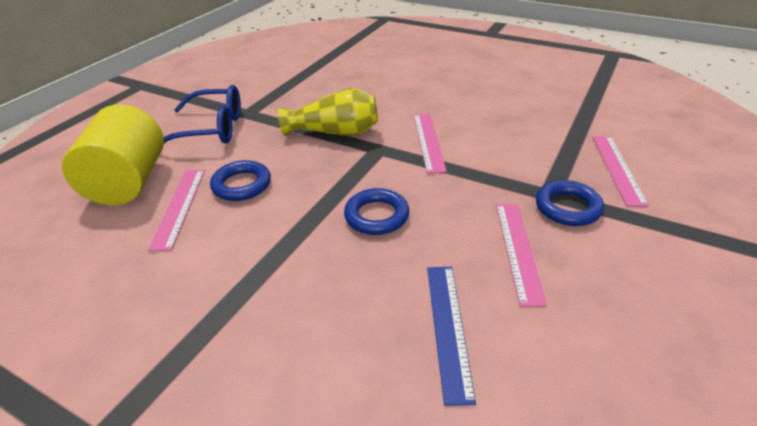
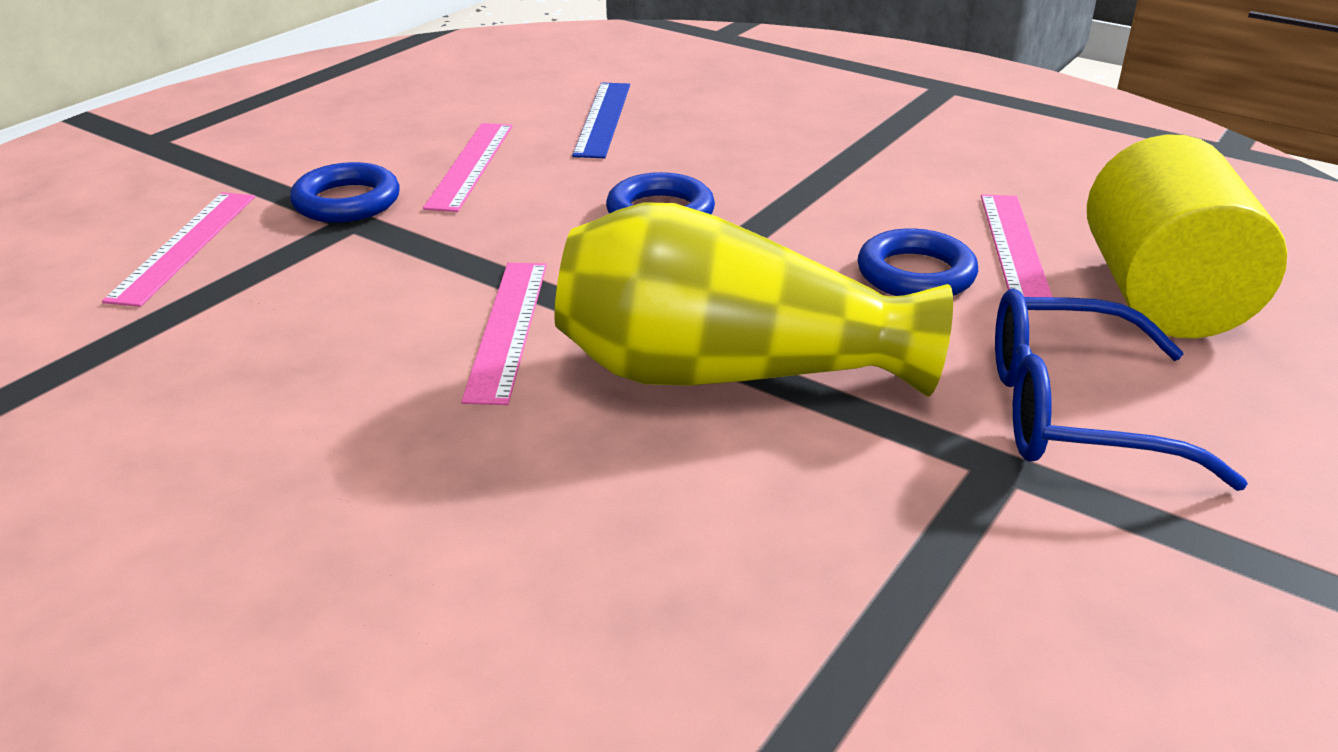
camera: 175 degrees left, 5 degrees down
yellow vase [278,89,378,136] -> yellow vase [554,202,953,397], size x1.50

